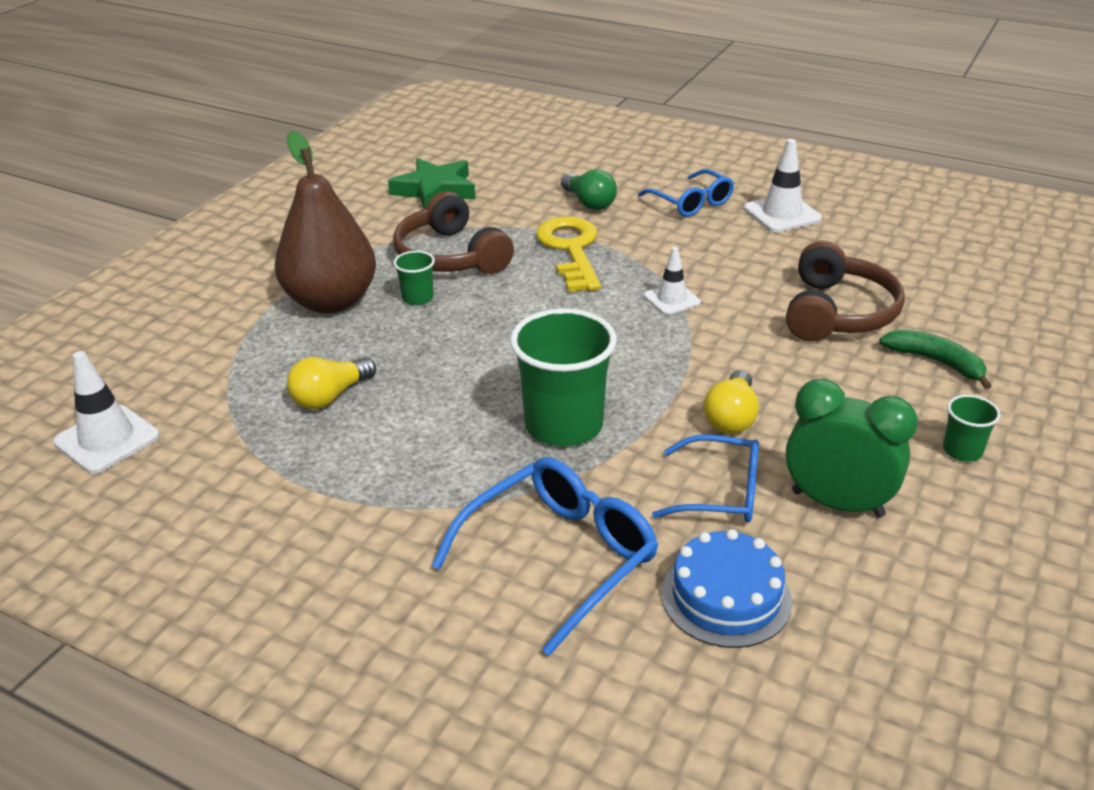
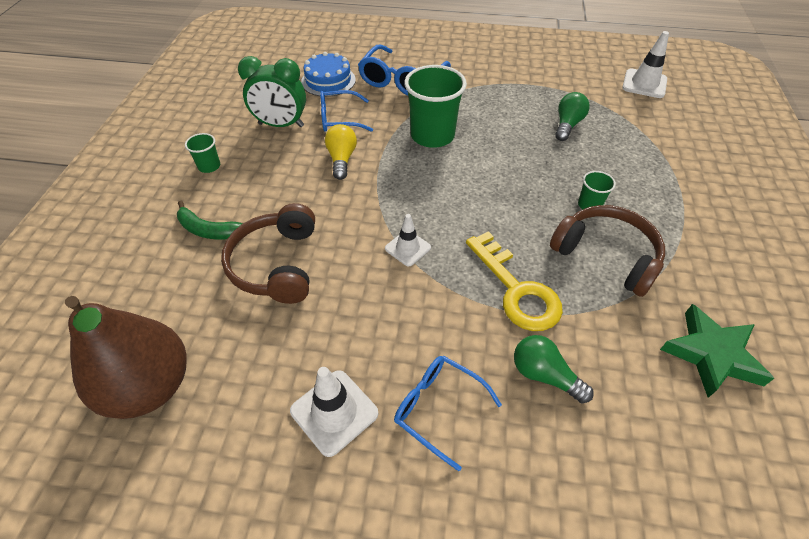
camera: 160 degrees right, 15 degrees up
brown pear [275,130,376,314] -> brown pear moved to [65,296,187,419]
yellow light bulb [287,357,376,409] -> green light bulb [555,92,590,141]

